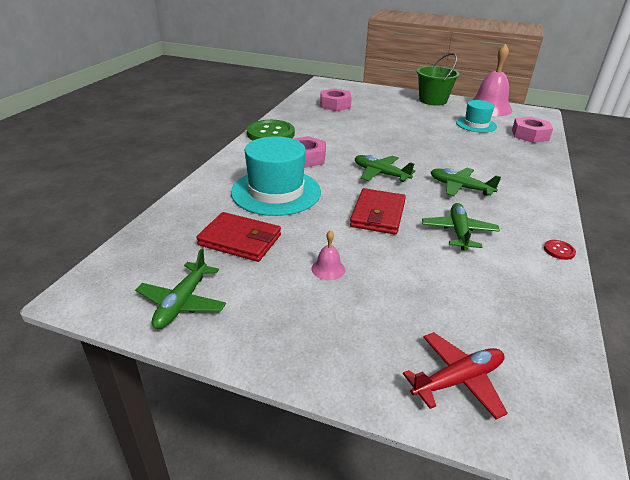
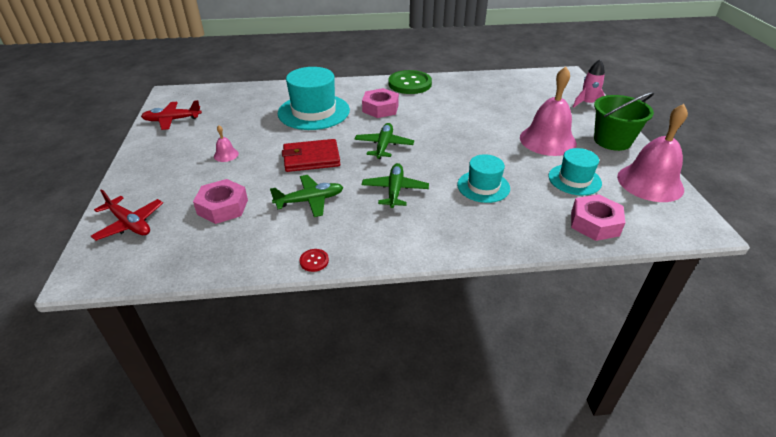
camera: 65 degrees right, 5 degrees up
green plane [135,248,226,329] -> red plane [141,100,202,130]
red wallet [196,212,281,262] -> none
pink nut [320,88,352,111] -> pink nut moved to [193,179,248,224]
none -> turquoise hat [457,154,510,203]
none -> pink bell [520,67,577,156]
none -> pink rocket [573,59,605,108]

